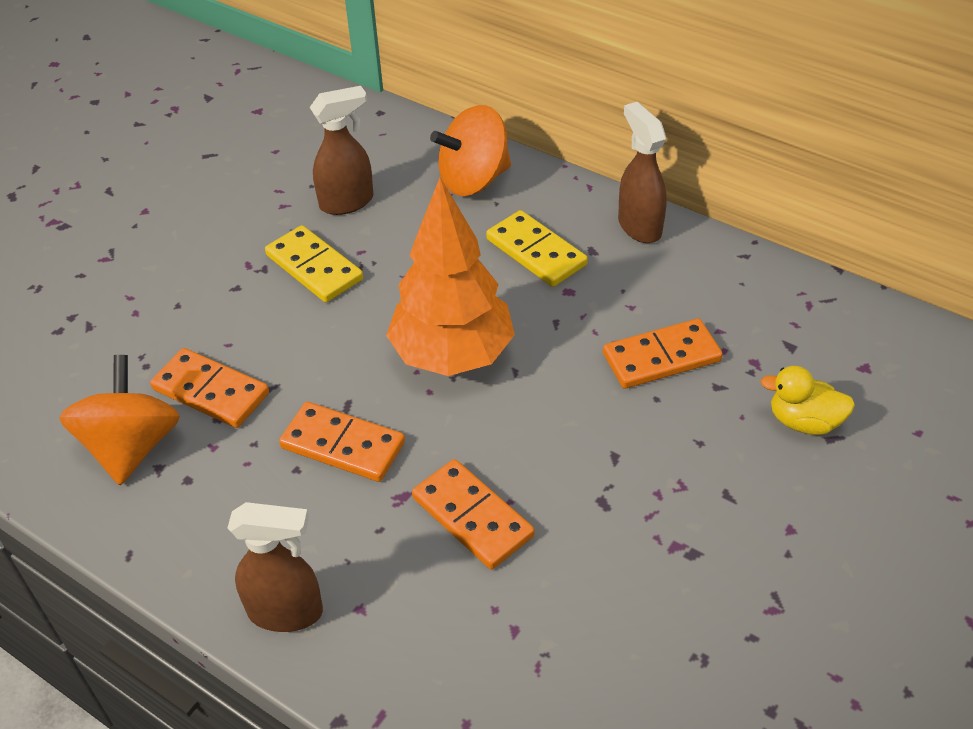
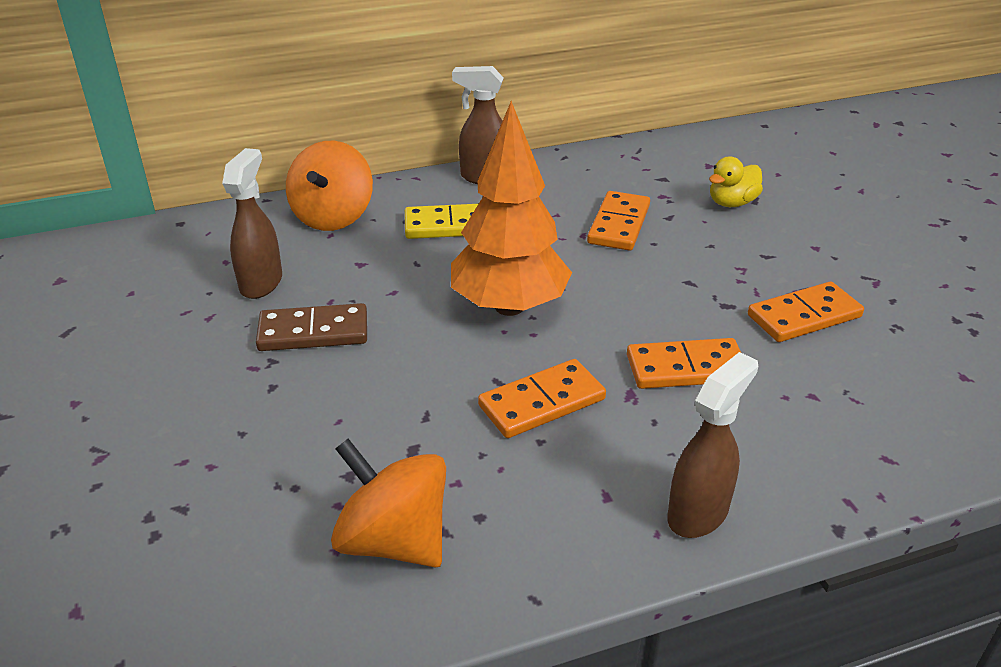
camera: 55 degrees left, 10 degrees down
orange domino [150,348,269,428] -> orange domino moved to [748,282,864,342]
yellow domino [265,225,363,302] -> brown domino [256,303,367,351]

